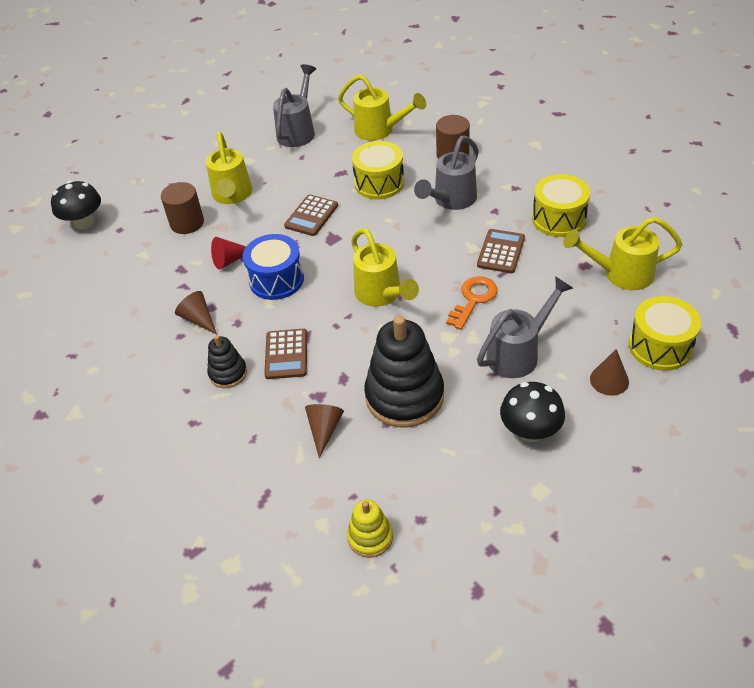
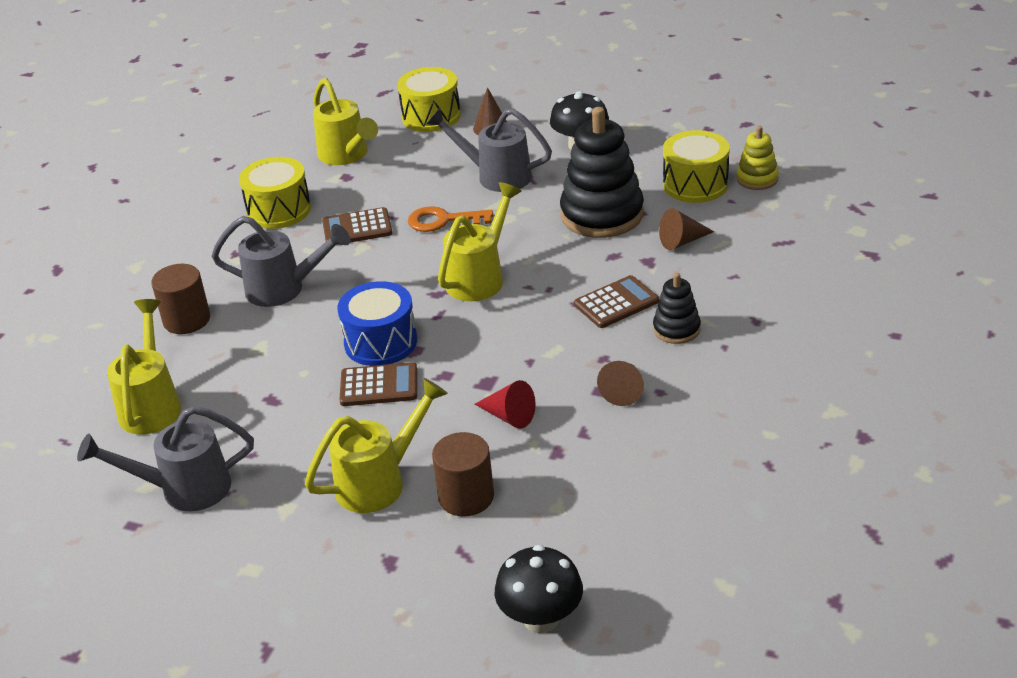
camera: 120 degrees left, 10 degrees down
blue drum [243,234,304,300] -> blue drum moved to [338,281,417,366]
yellow drum [352,141,404,200] -> yellow drum moved to [663,130,730,203]

